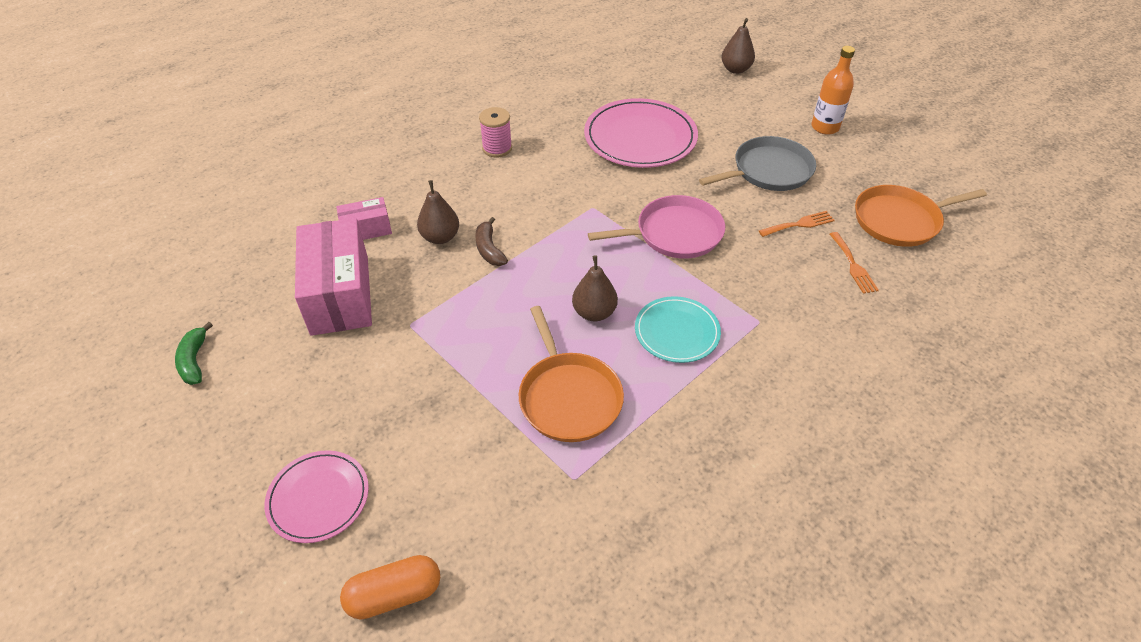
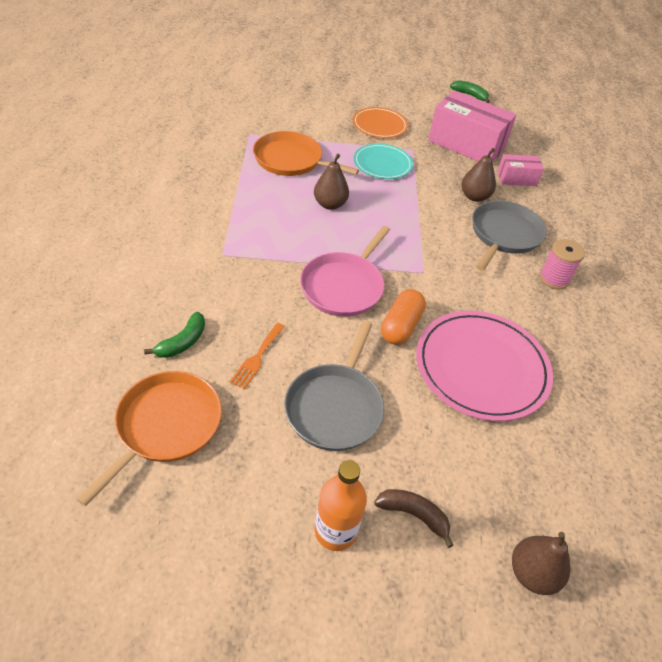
camera: 130 degrees right, 0 degrees up
pink plate [264,450,369,543] -> none
pink box [336,197,392,240] -> pink box turned 60 degrees clockwise [497,154,544,186]
orange capsule [340,555,440,619] -> orange capsule moved to [381,289,426,345]
brown banana [475,217,508,266] -> brown banana moved to [374,489,453,548]
turquoise plate [635,296,721,363] -> turquoise plate moved to [354,143,413,179]
orange fork [830,232,879,294] -> green banana [144,312,205,358]
none -> orange plate [353,107,408,138]
none -> grey pan [472,200,547,271]

